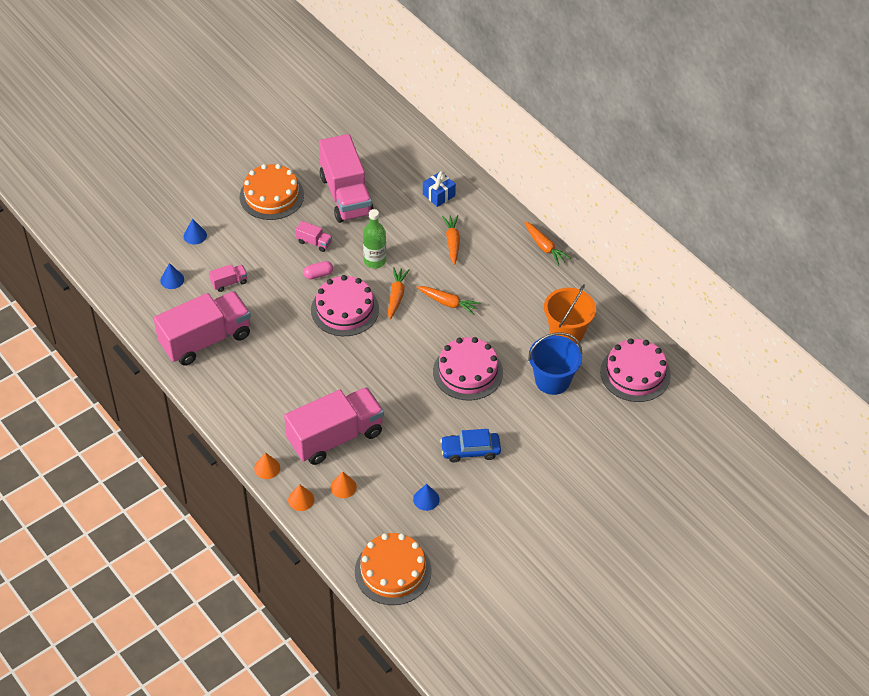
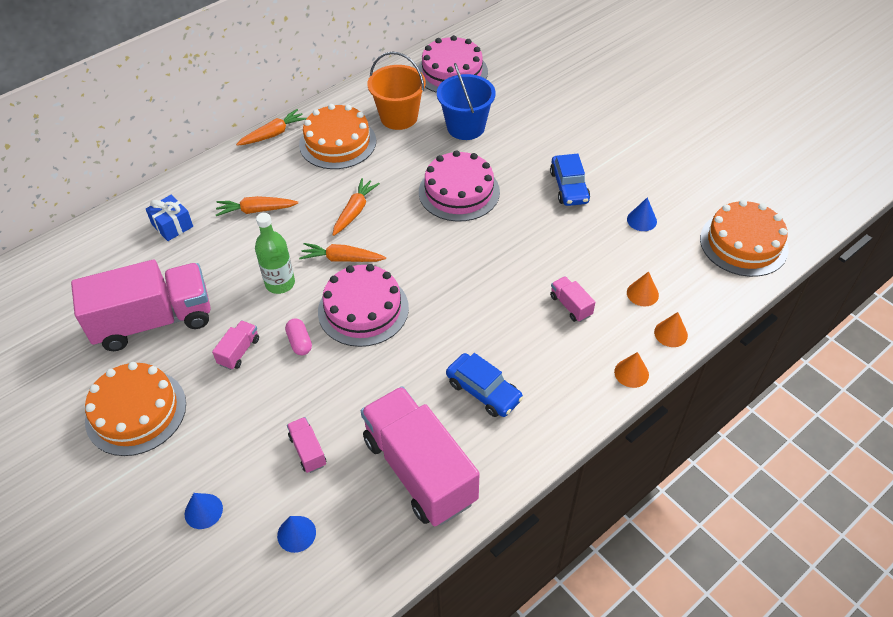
camera: 90 degrees left, 0 degrees up
pink truck [284,387,384,465] -> pink truck [550,276,595,322], size x0.41
none -> orange cake [299,104,376,169]
none -> blue car [446,353,523,417]

